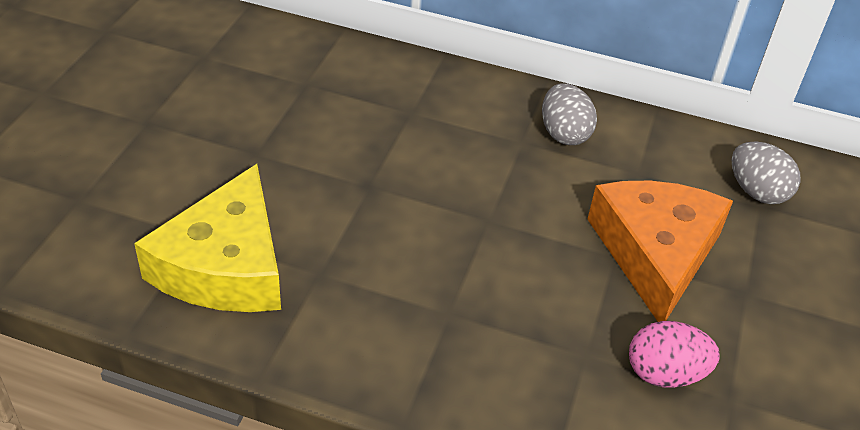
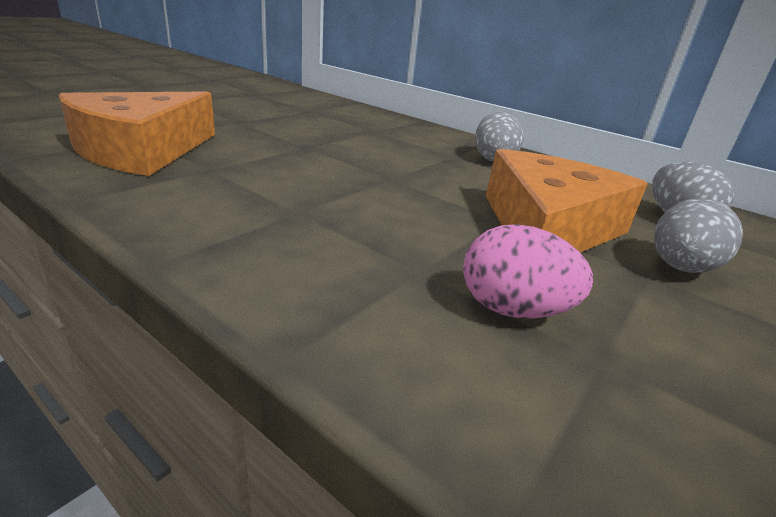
camera: 20 degrees right, 15 degrees down
yellow cheese [134,164,281,312] -> orange cheese [59,91,215,176]
none -> grey egg [654,198,743,273]

